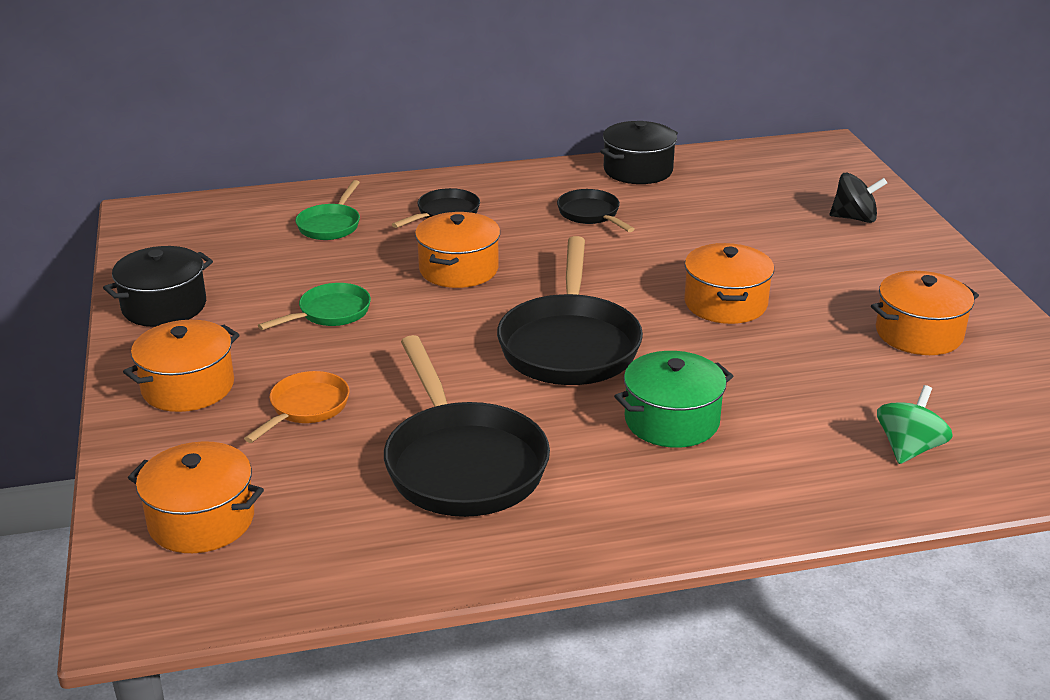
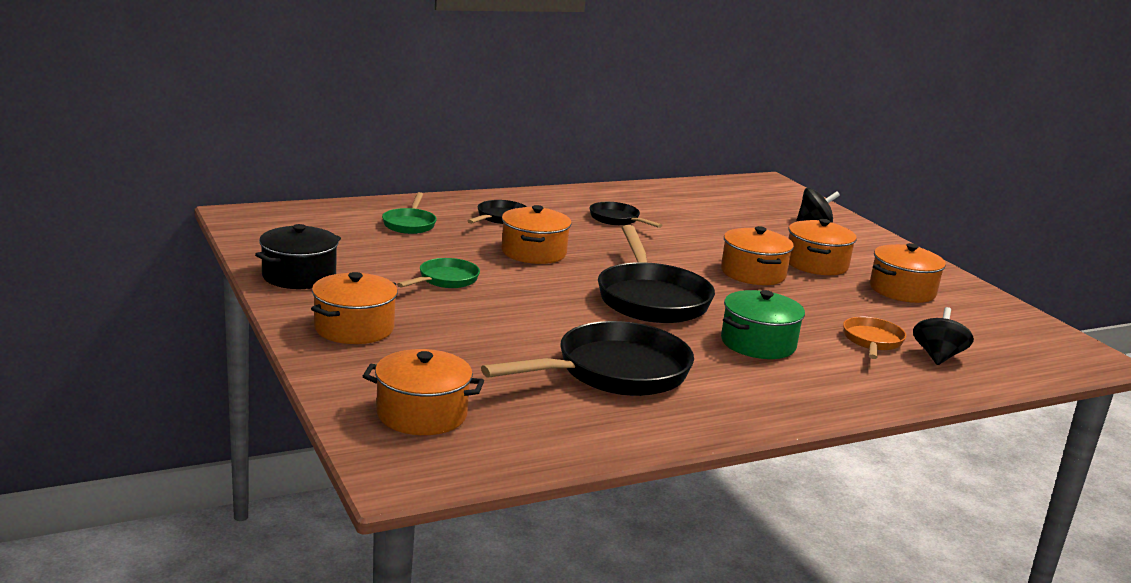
camera: 15 degrees left, 10 degrees down
orange pan [244,371,350,443] -> orange pan moved to [843,317,906,359]
black pan [384,335,550,517] -> black pan turned 90 degrees counterclockwise [481,321,694,396]
black pot [600,121,678,184] -> none
green spinning top [877,385,953,464] -> black spinning top [913,307,974,365]
none -> orange pot [789,219,857,275]

